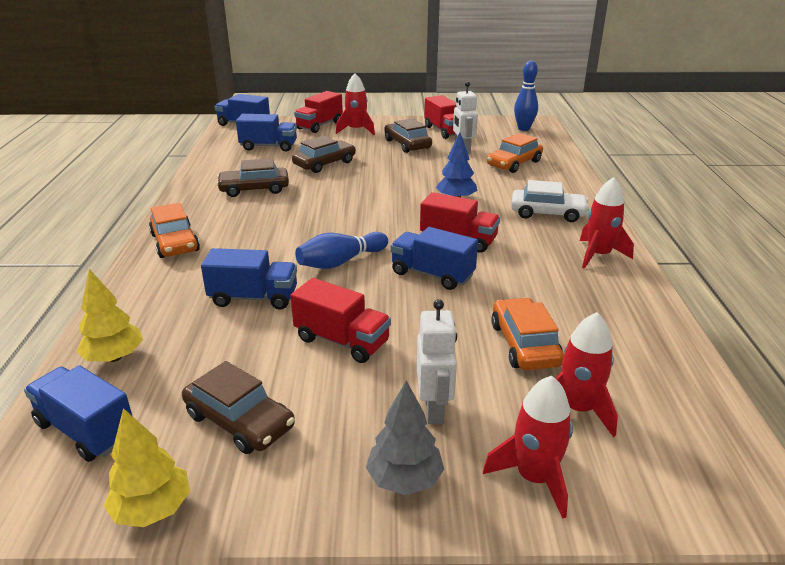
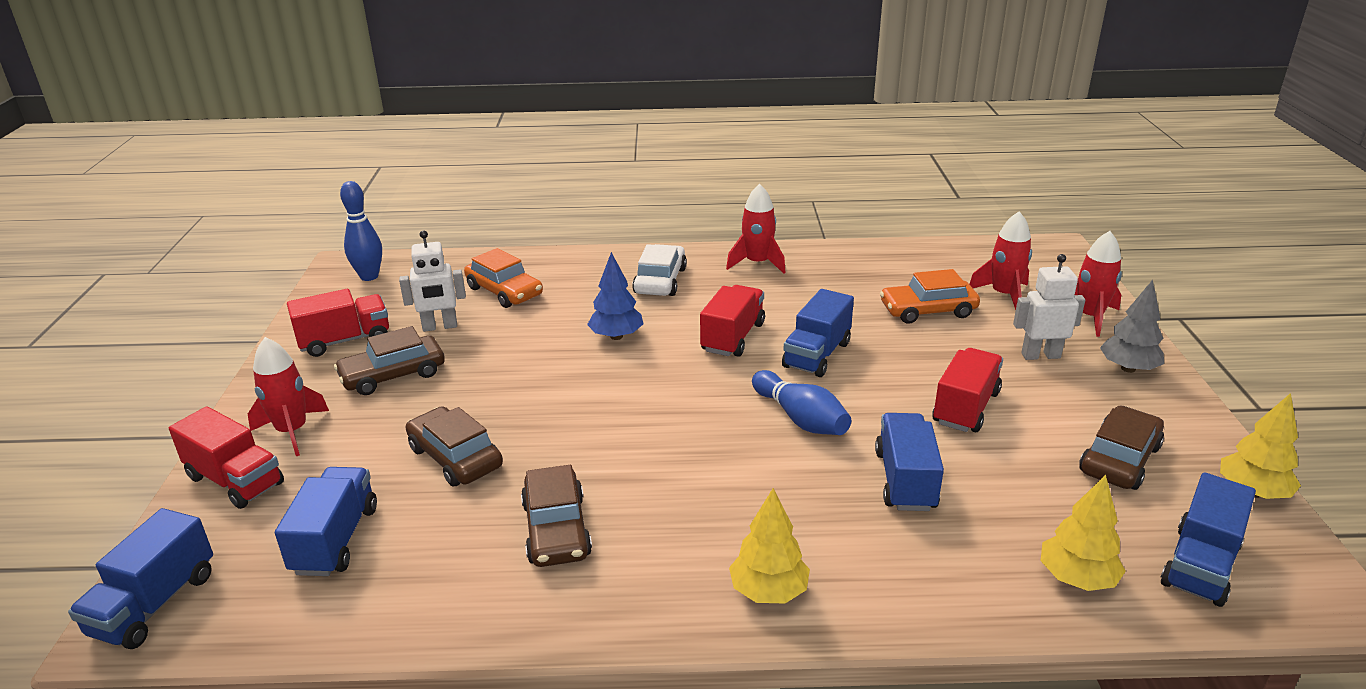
camera: 90 degrees left, 0 degrees up
orange car [149,203,200,258] -> yellow tree [729,488,810,603]

